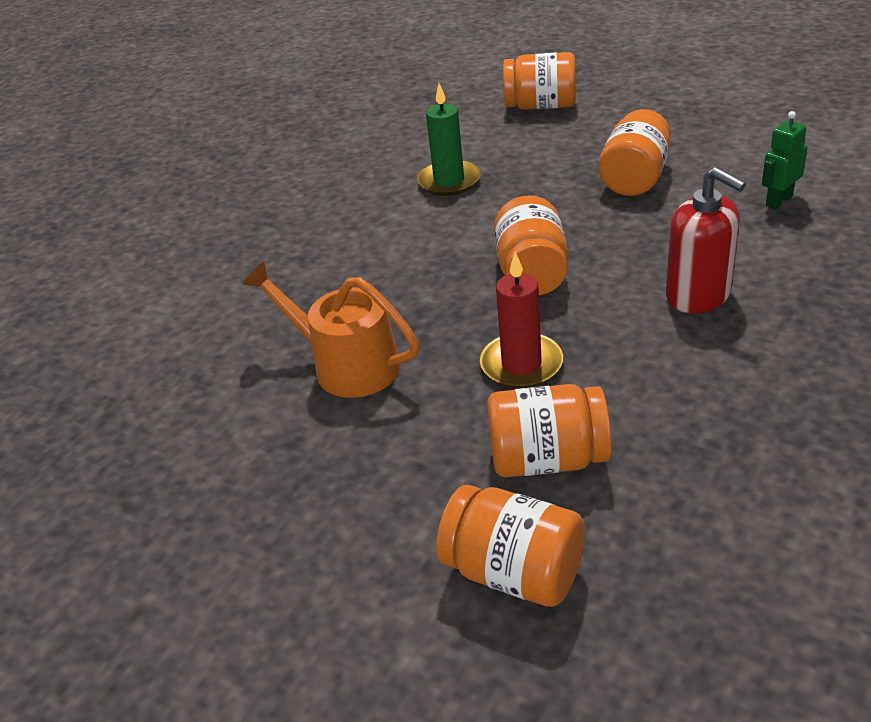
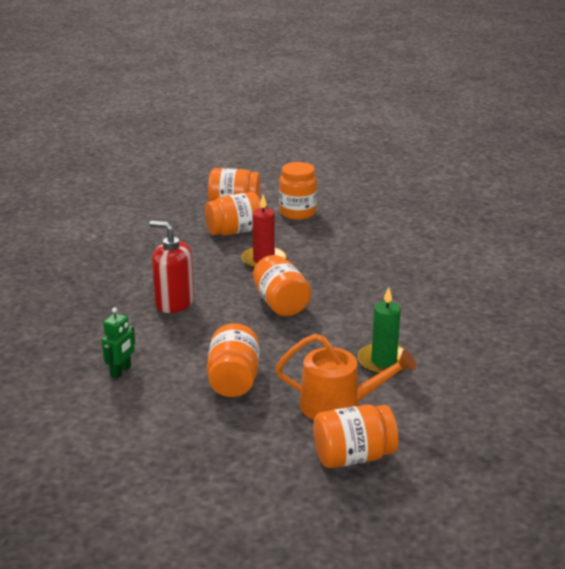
camera: 155 degrees right, 10 degrees down
orange watering can [242,261,419,398] -> orange watering can moved to [275,334,416,420]
none -> orange jar [279,162,317,220]

